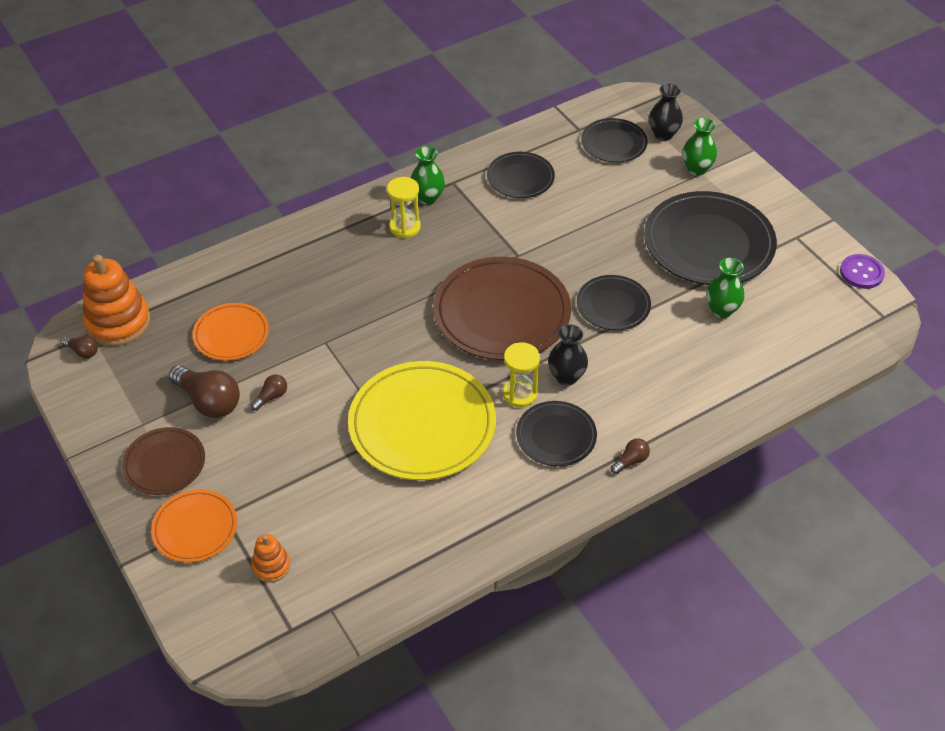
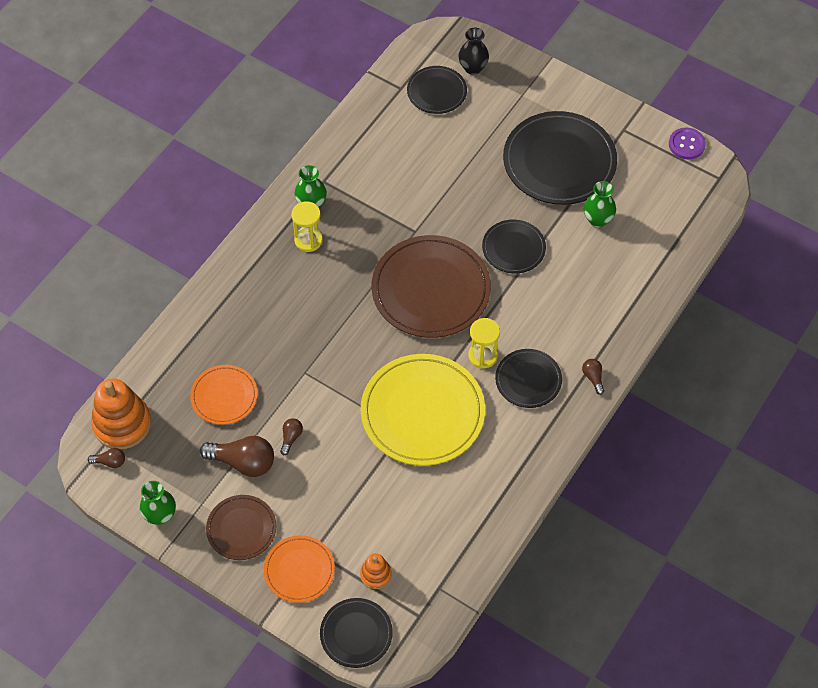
camera: 25 degrees left, 10 degrees up
black plate [487,152,555,198] -> black plate moved to [320,598,393,668]
black vase [548,325,588,386] -> none
brown light bulb [611,438,650,474] -> brown light bulb turned 45 degrees counterclockwise [582,359,604,395]
green vase [682,118,717,176] -> green vase moved to [140,481,176,525]

